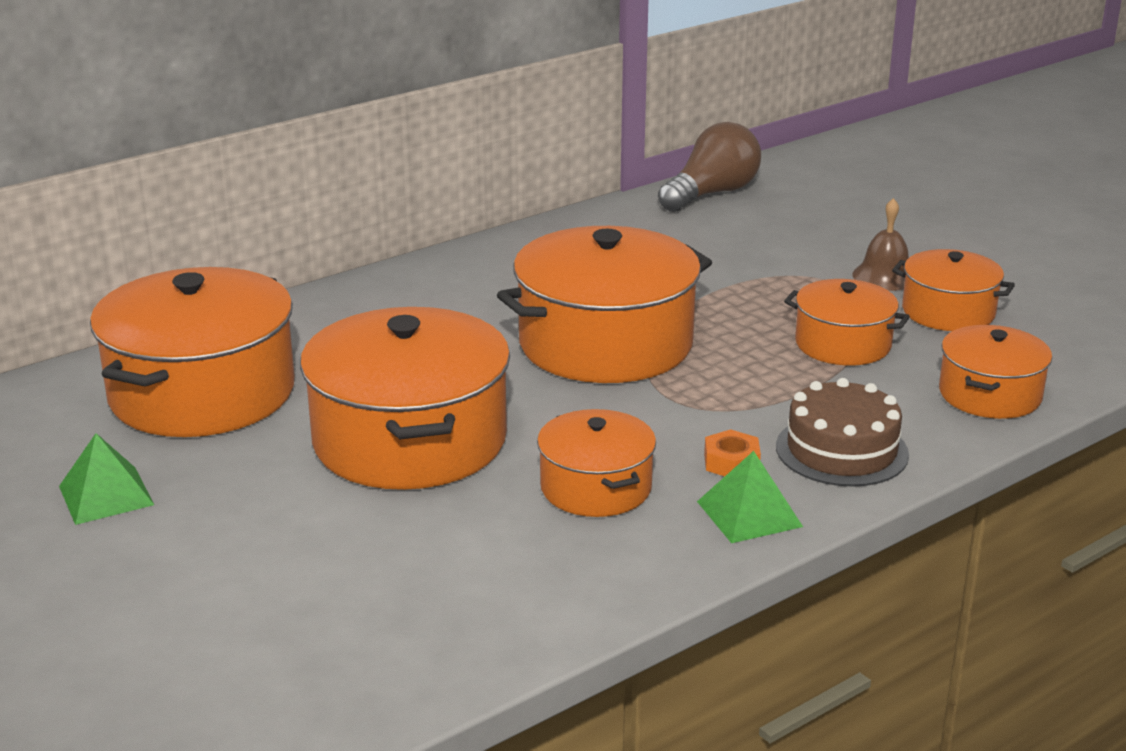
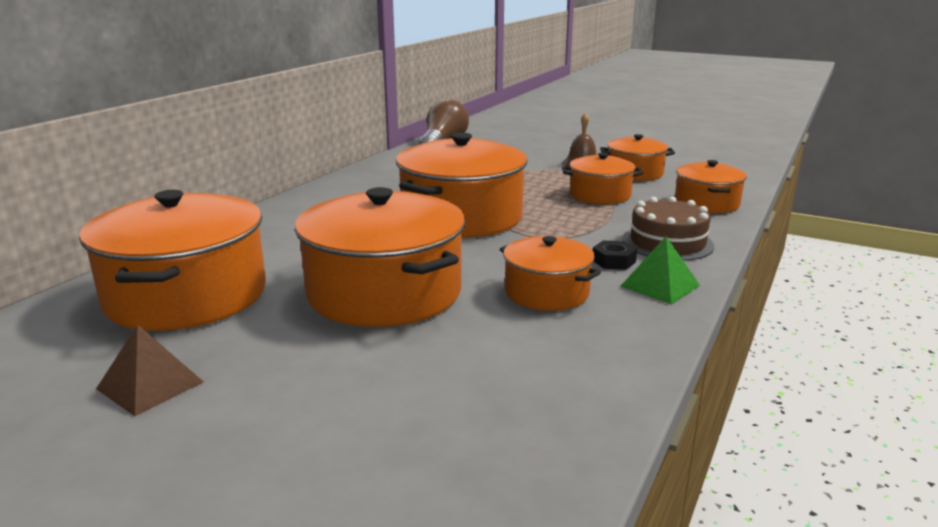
camera: 25 degrees left, 5 degrees down
green pyramid [59,433,154,525] -> brown pyramid [96,324,204,416]
orange nut [704,429,761,476] -> black nut [593,241,637,270]

